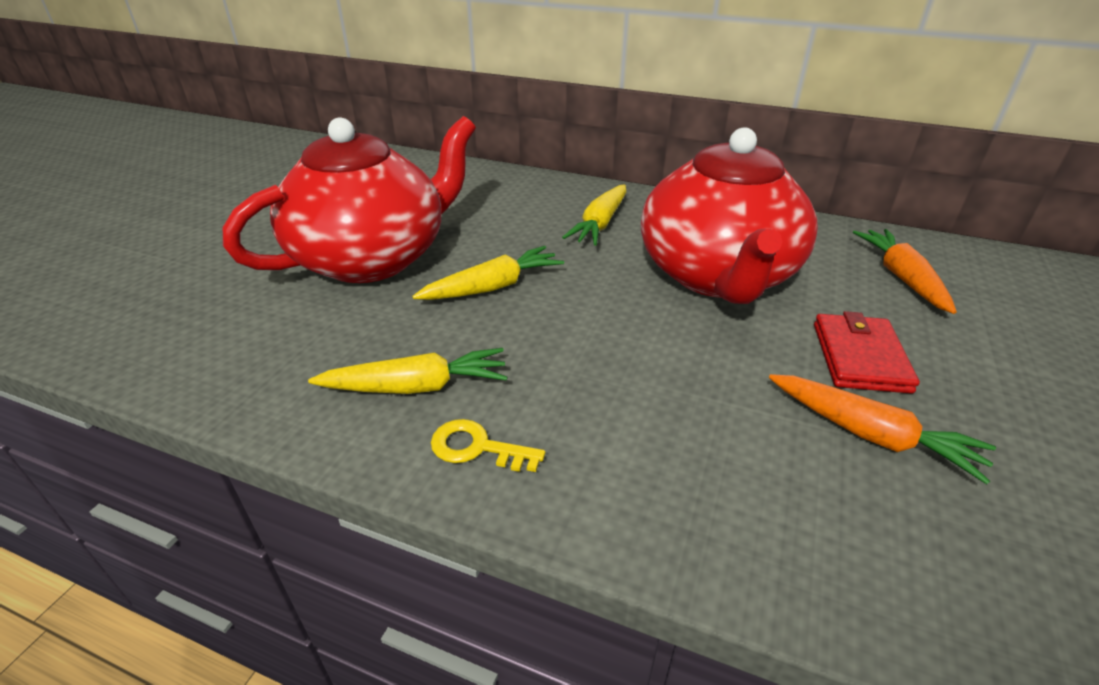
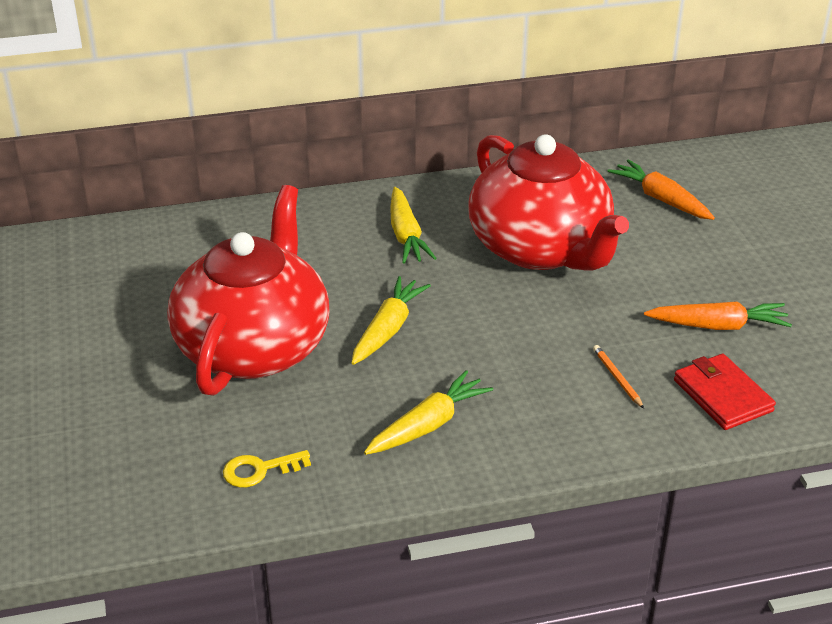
camera: 35 degrees left, 0 degrees up
yellow key [431,419,545,472] -> yellow key moved to [223,450,311,488]
red wallet [814,311,920,394] -> red wallet moved to [674,354,776,430]
none -> orange pencil [593,345,644,409]

